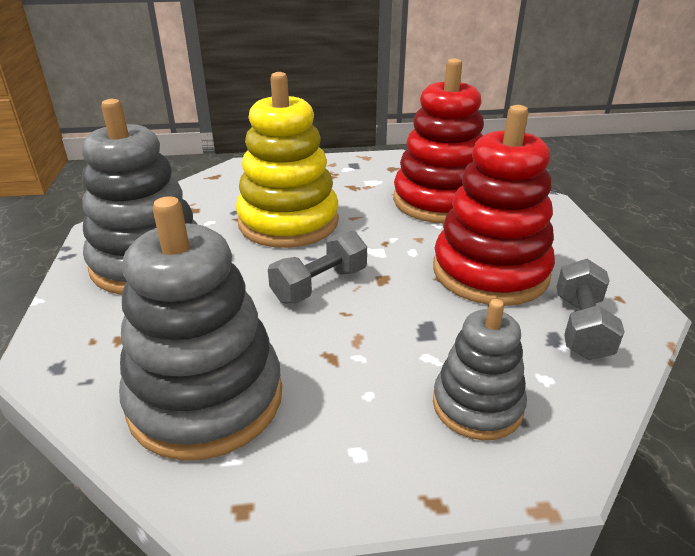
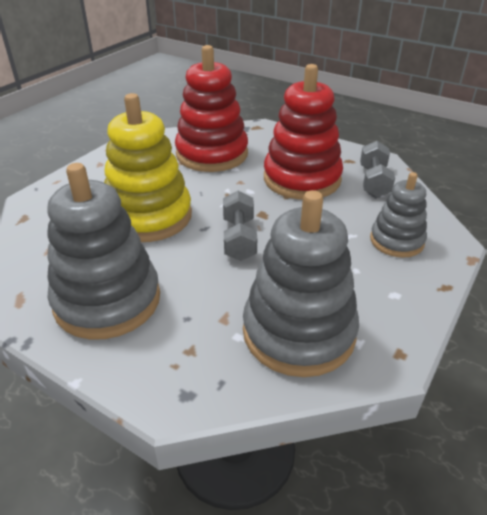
camera: 50 degrees left, 5 degrees up
grey dumbbell [557,259,625,360] -> grey dumbbell turned 45 degrees clockwise [360,141,395,198]

